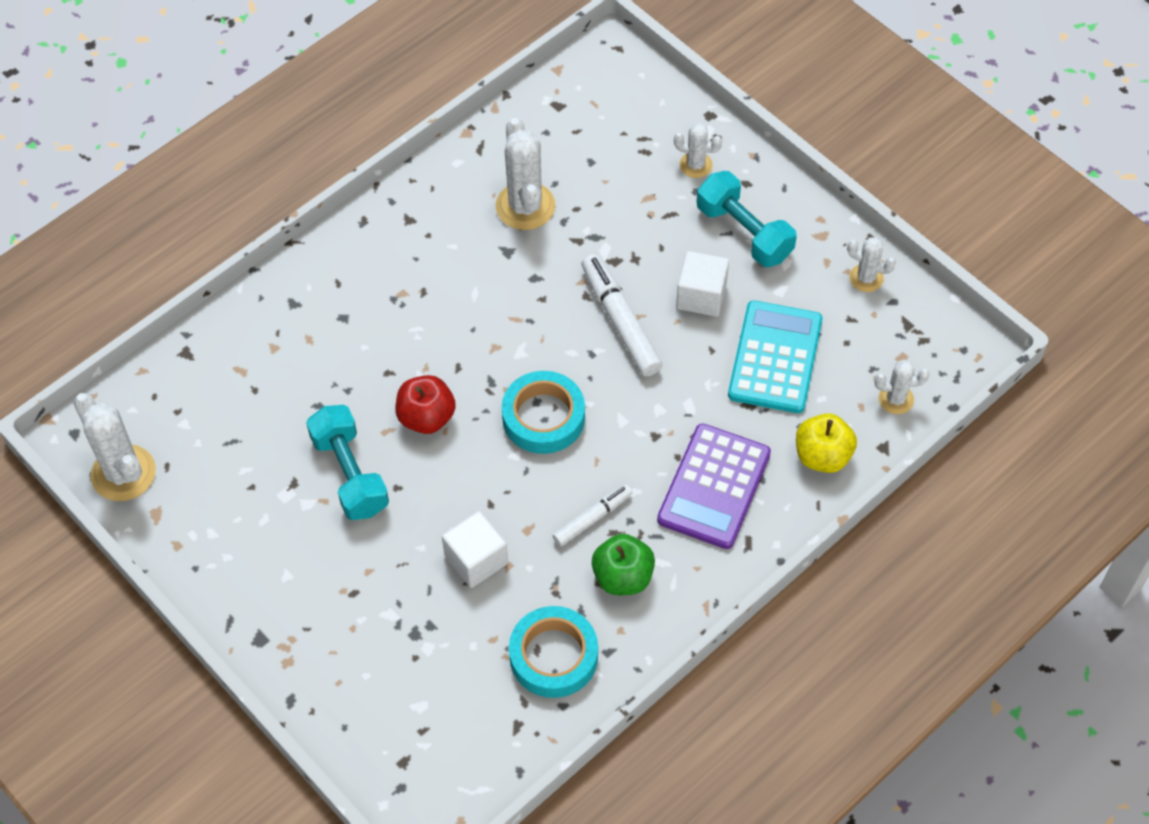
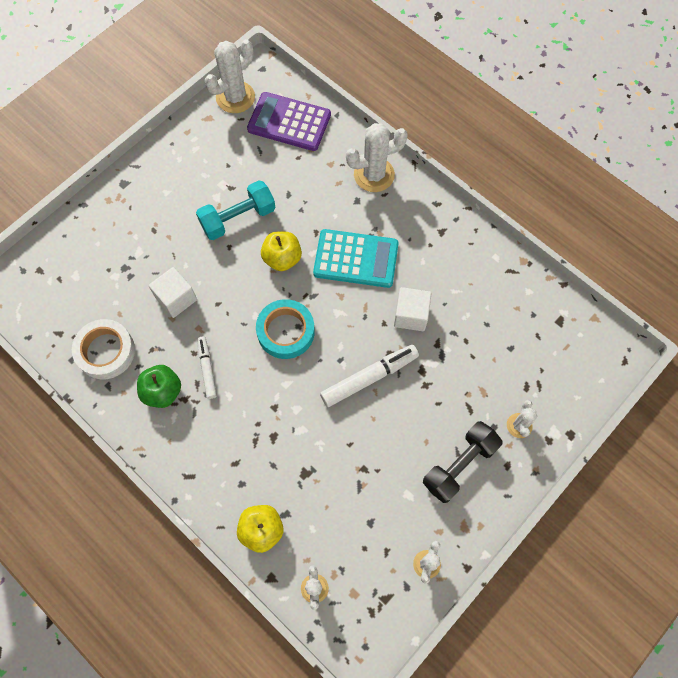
camera: 85 degrees right, 10 degrees up
red apple [395,375,456,434] -> yellow apple [261,231,302,271]
white cactus [495,118,556,230] -> white cactus moved to [346,123,408,192]
turquoise tape [509,606,598,698] -> white tape [72,319,135,379]
white marker [553,484,632,546] -> white marker turned 150 degrees counterclockwise [197,337,217,399]
purple calculator [657,423,771,549] -> purple calculator moved to [247,92,331,151]
white cube [676,251,729,317] -> white cube moved to [394,287,432,331]
turquoise dumbbell [697,171,797,267] -> black dumbbell [423,421,503,503]
turquoise calculator [728,300,822,413] -> turquoise calculator moved to [313,229,399,288]

